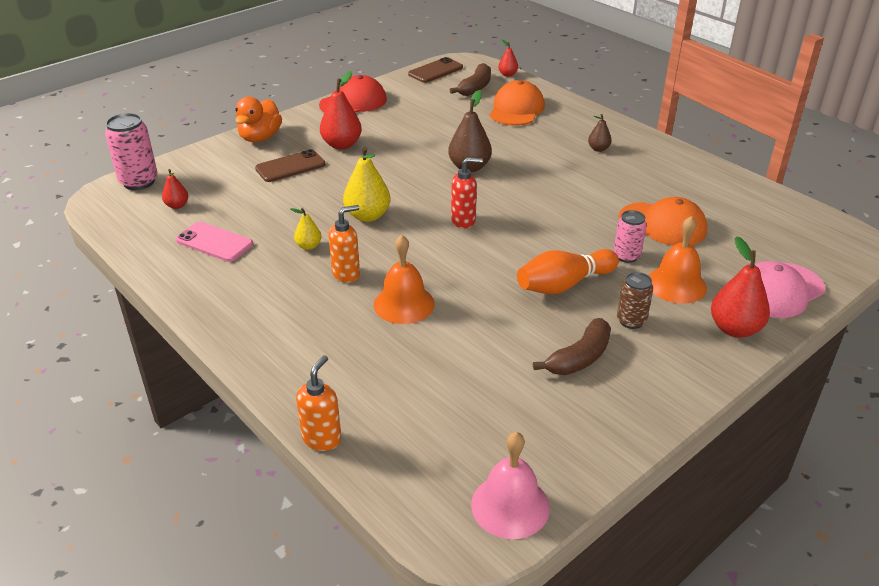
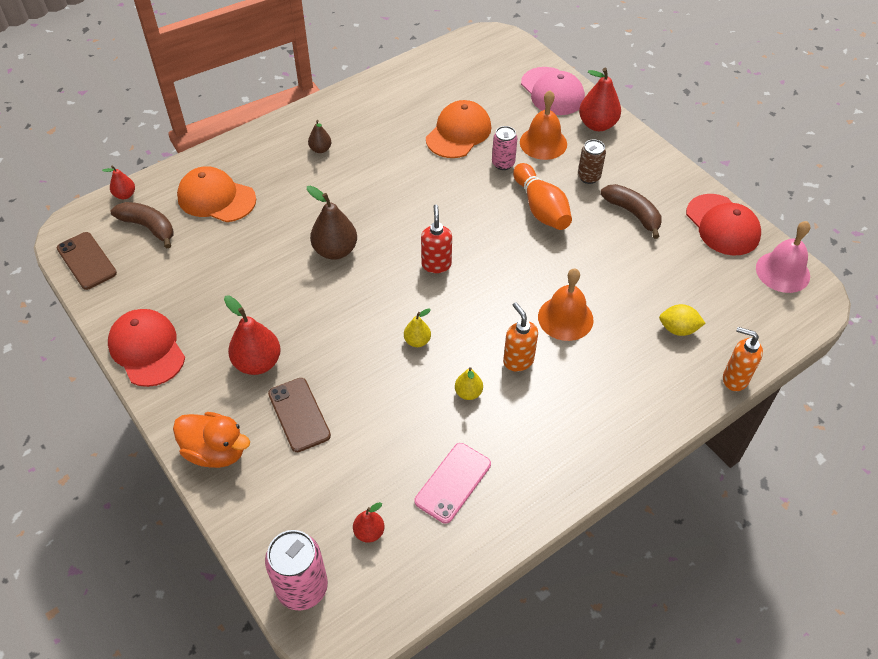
camera: 85 degrees left, 15 degrees up
yellow pear [343,147,391,222] -> yellow pear [404,308,431,347], size x0.55
none -> yellow lemon [659,304,705,336]
none -> red cap [686,194,761,256]

